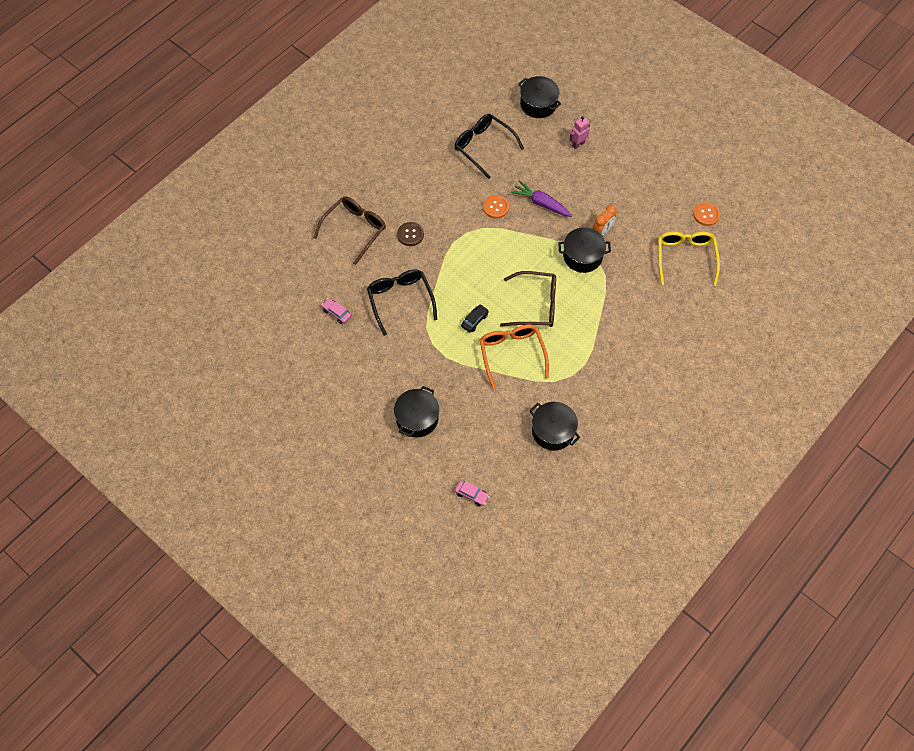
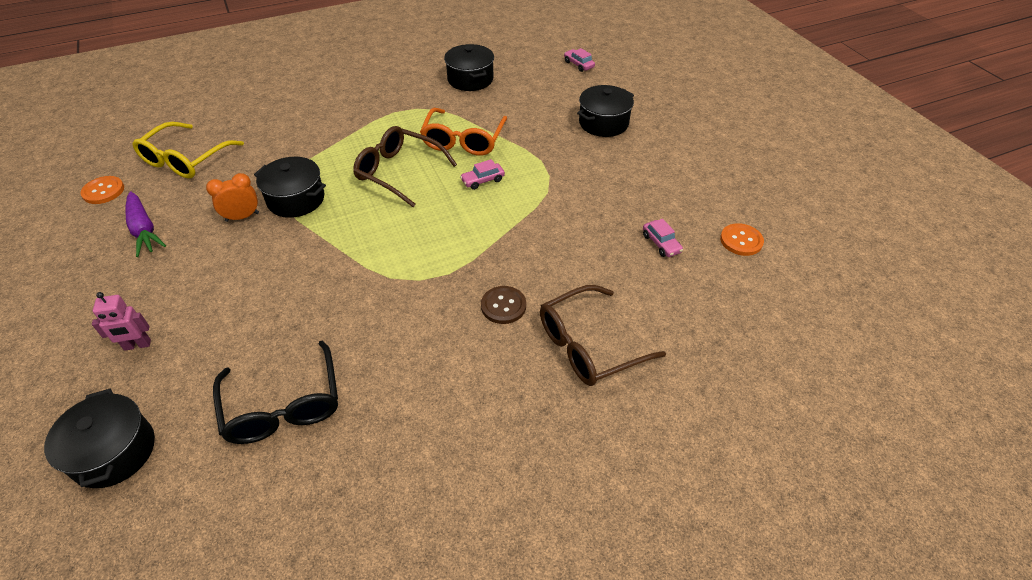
camera: 155 degrees left, 15 degrees down
black glasses [367,269,437,336] -> none
black car [461,304,489,332] -> pink car [460,159,505,190]
orange button [483,195,509,219] -> orange button moved to [720,223,764,256]
purple carrot [511,180,572,217] -> purple carrot moved to [125,191,166,257]

